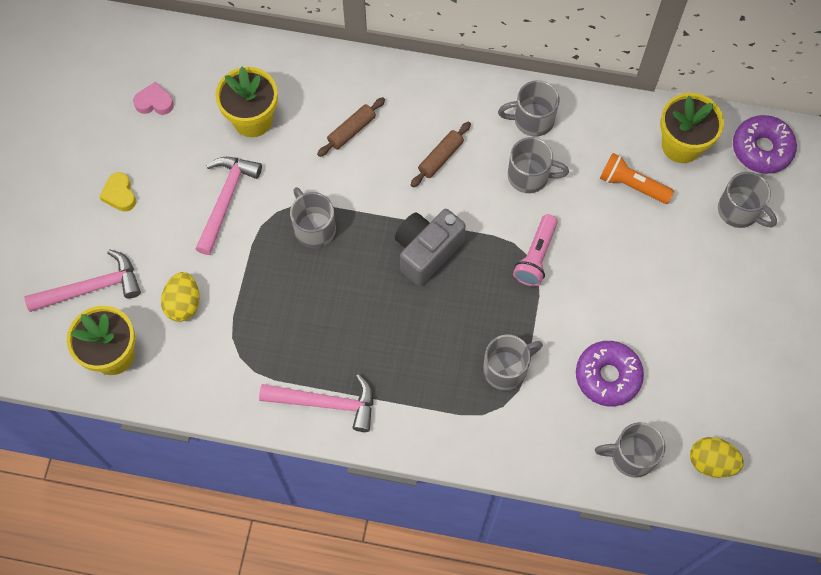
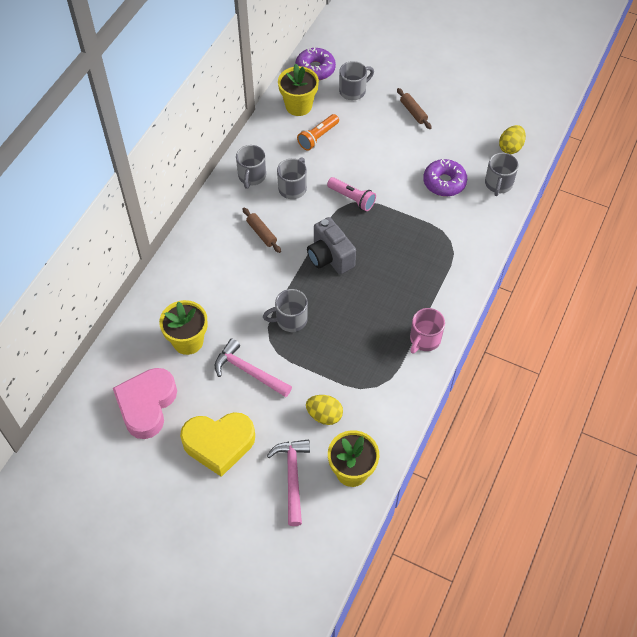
camera: 75 degrees left, 10 degrees down
yellow heart [100,172,136,212] -> yellow heart [180,412,255,477], size x2.26
pink heart [133,82,174,115] -> pink heart [113,368,177,439], size x2.26
pink hammer [259,374,373,432] -> pink mug [410,308,445,354]
brown rolling pin [317,97,385,157] -> brown rolling pin moved to [397,88,432,129]
grey mug [483,334,543,390] -> none

